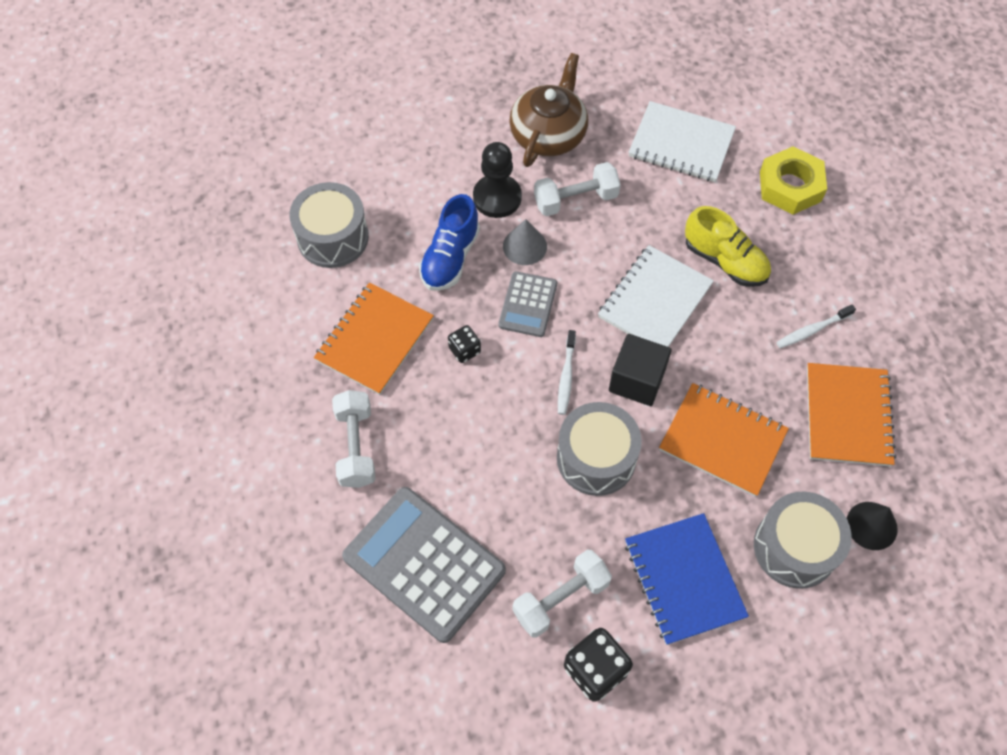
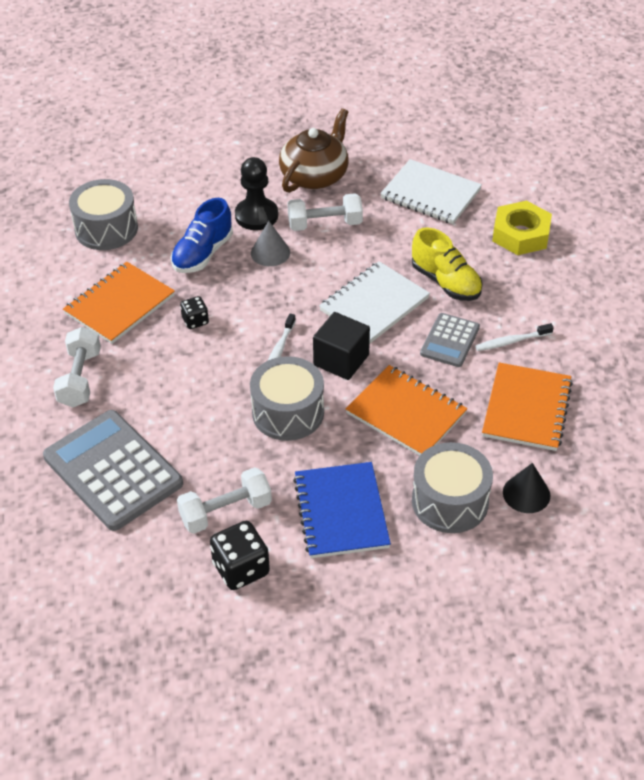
camera: 10 degrees right, 15 degrees down
grey calculator [498,271,557,337] -> grey calculator moved to [420,313,480,367]

